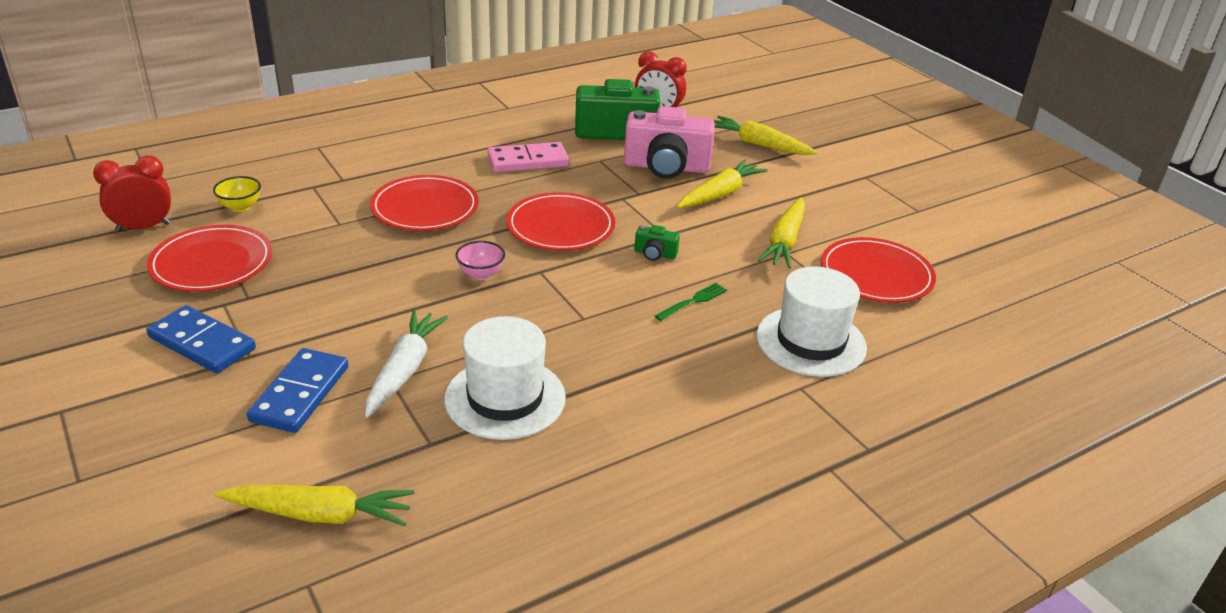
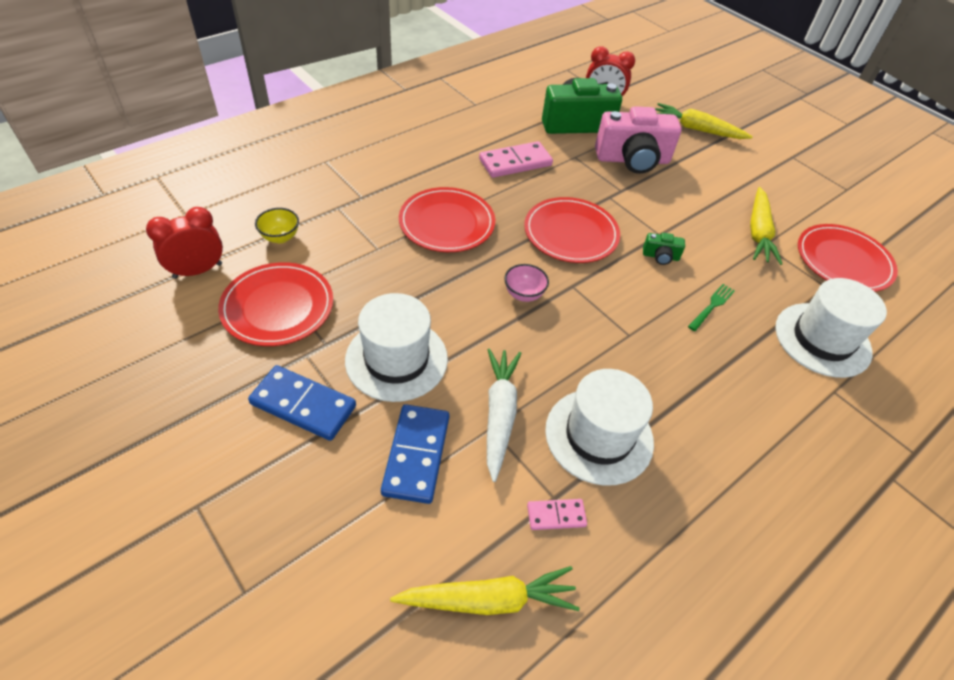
camera: 10 degrees left, 15 degrees up
yellow carrot [677,160,768,208] -> none
none -> white hat [345,293,448,402]
none -> pink domino [527,499,587,530]

